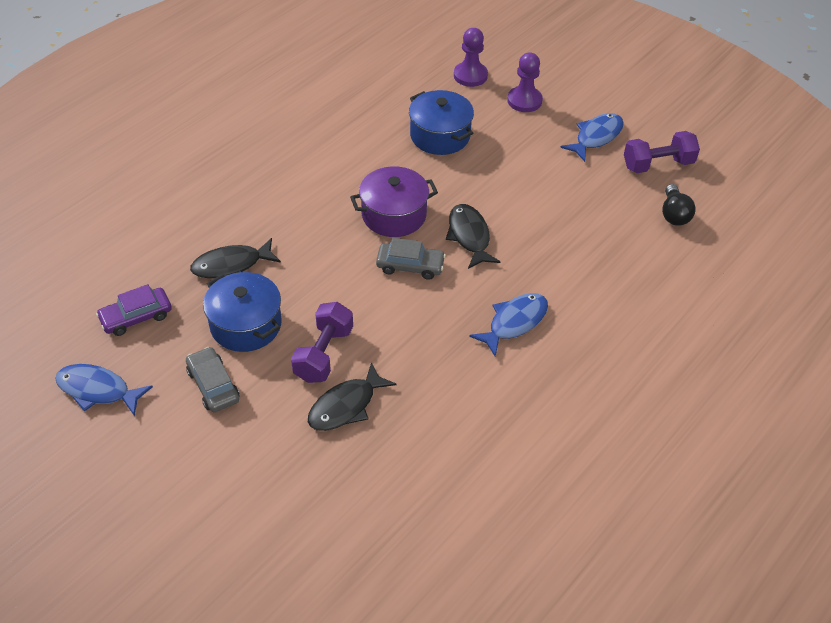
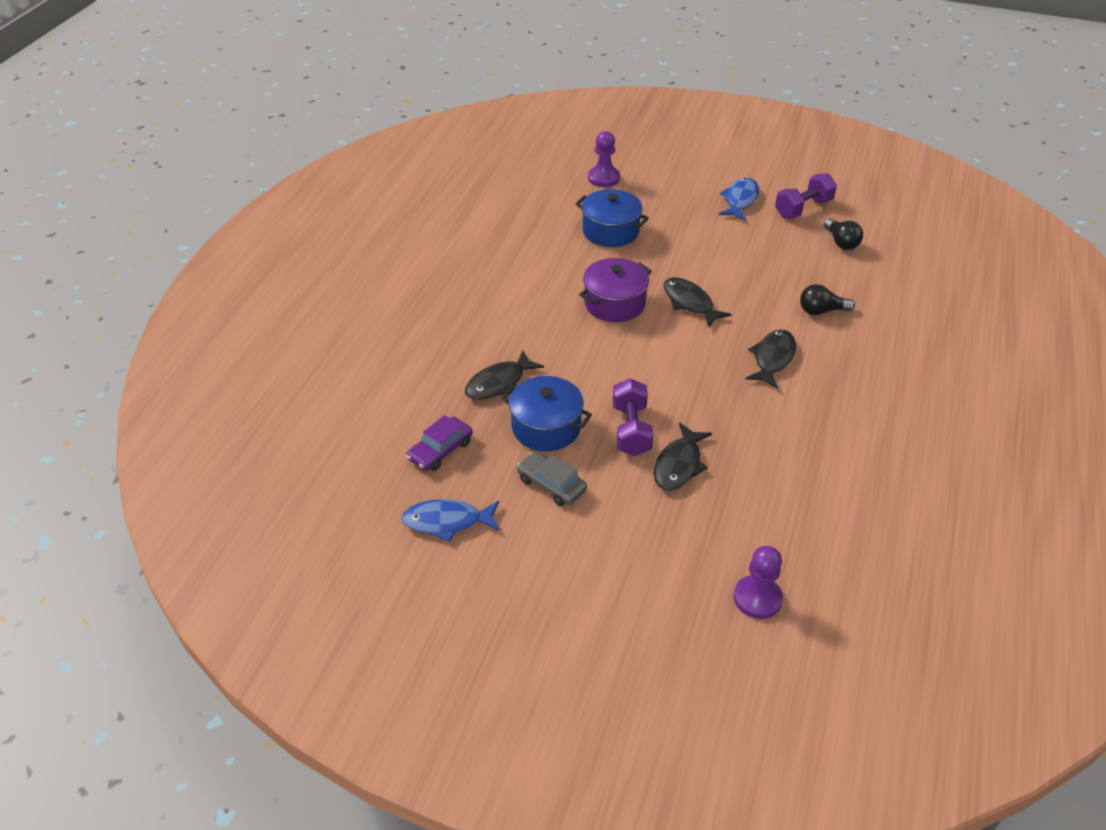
camera: 20 degrees left, 5 degrees down
grey car [376,238,446,280] -> none
blue fish [469,293,548,356] -> black fish [746,330,796,389]
purple pawn [507,52,543,112] -> purple pawn moved to [734,546,783,619]
none -> black light bulb [800,284,855,315]

